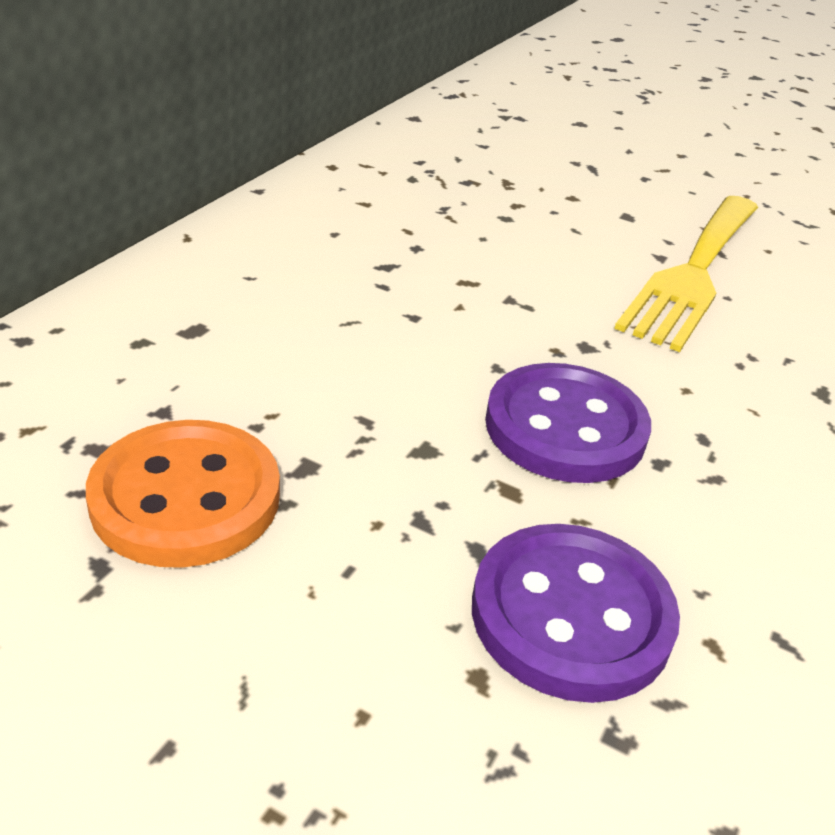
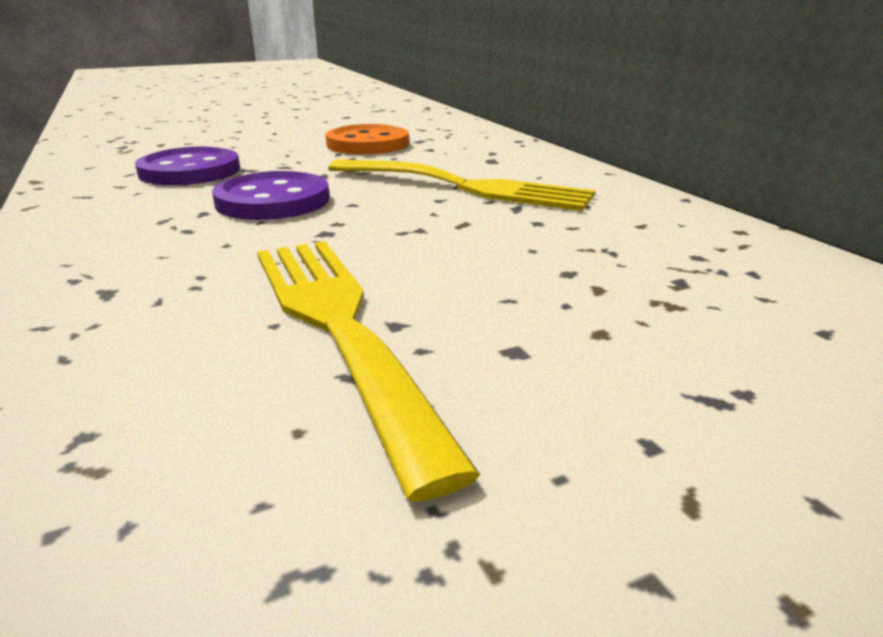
camera: 130 degrees right, 10 degrees down
none -> yellow fork [328,159,595,211]

